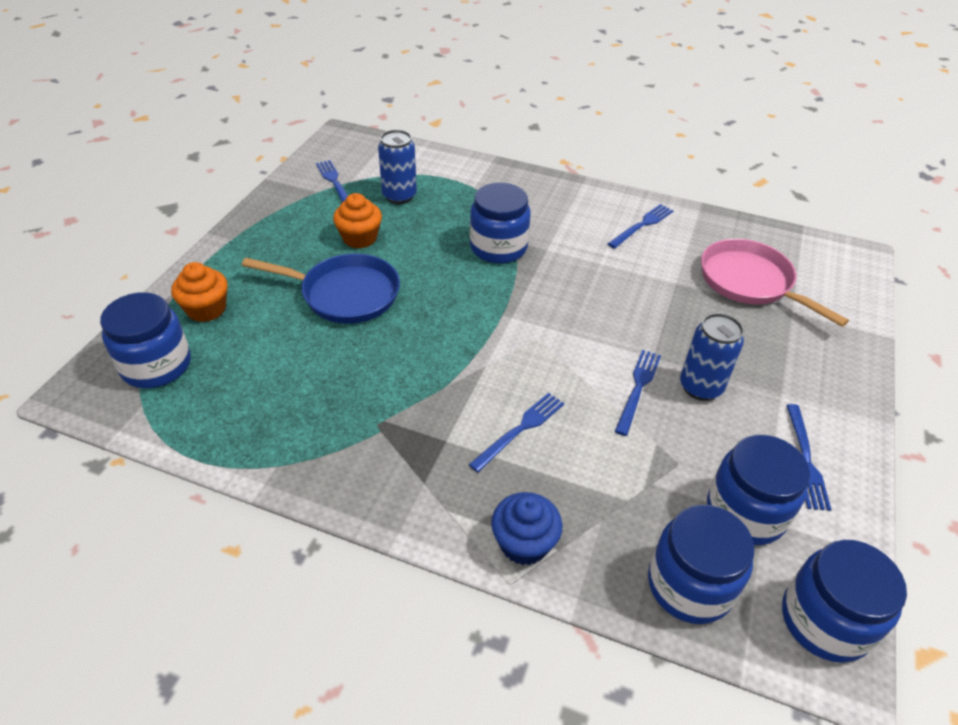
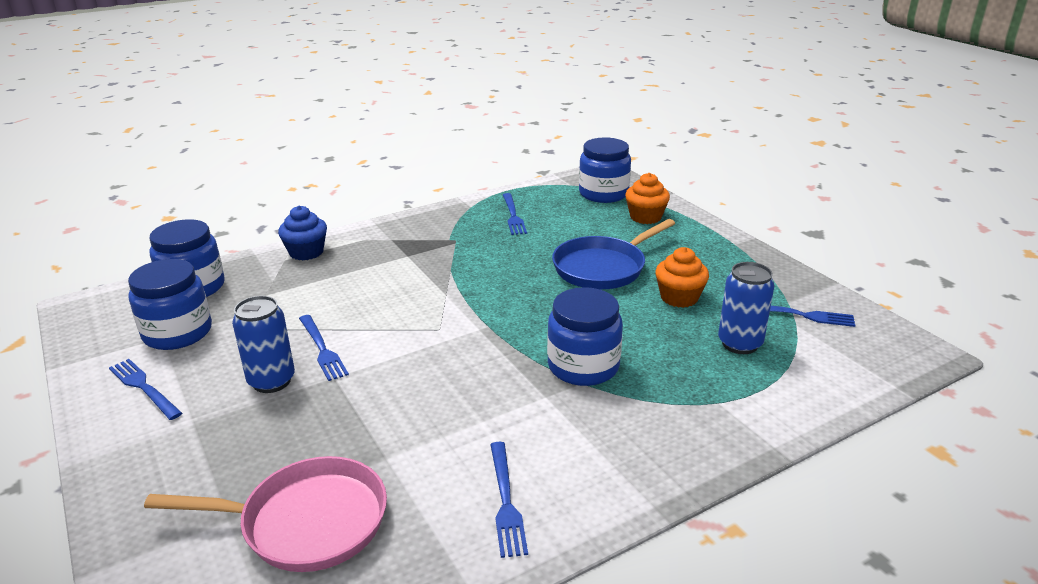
camera: 130 degrees right, 15 degrees down
blue fork [469,393,564,472] -> blue fork moved to [503,193,527,235]
blue jar [782,540,907,663] -> none

